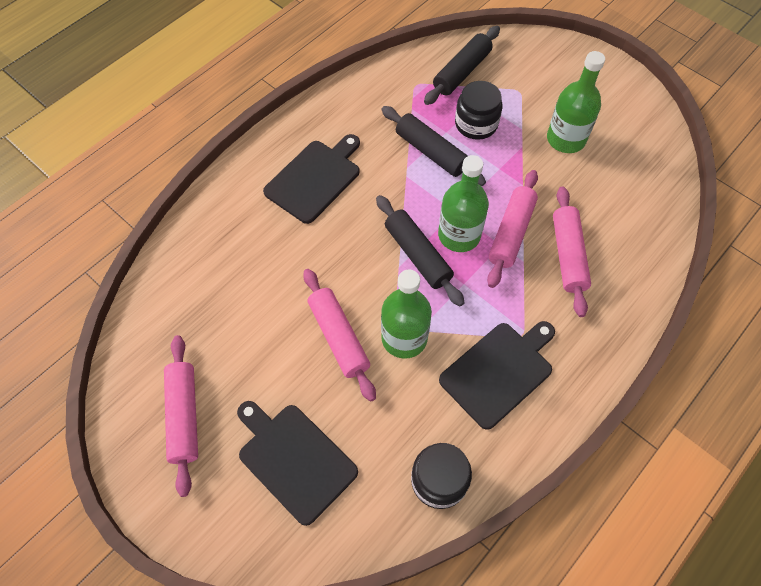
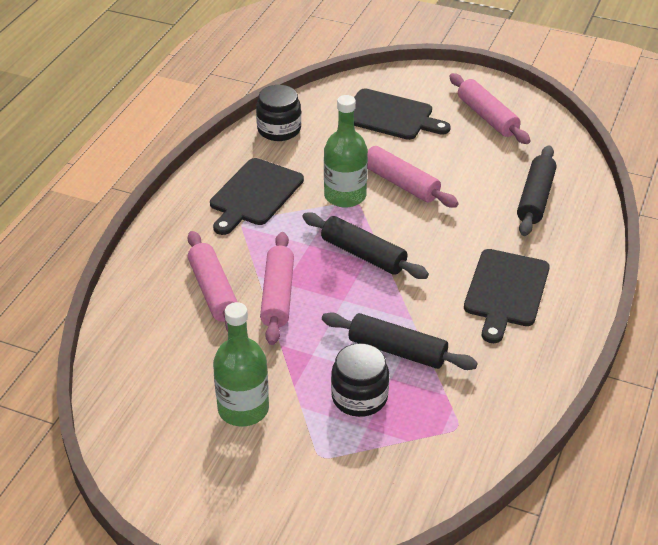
camera: 160 degrees right, 20 degrees down
black rolling pin [424,26,500,105] -> black rolling pin moved to [517,145,556,236]
green bottle [438,155,489,252] -> none

